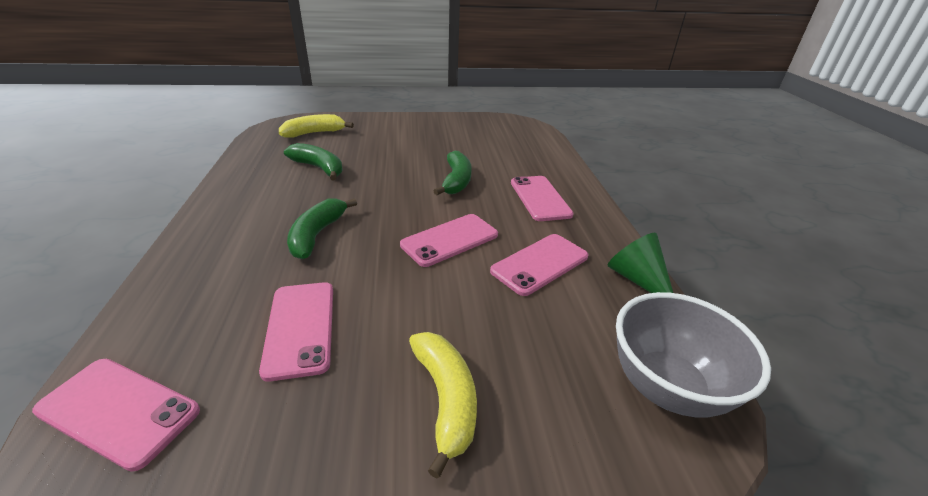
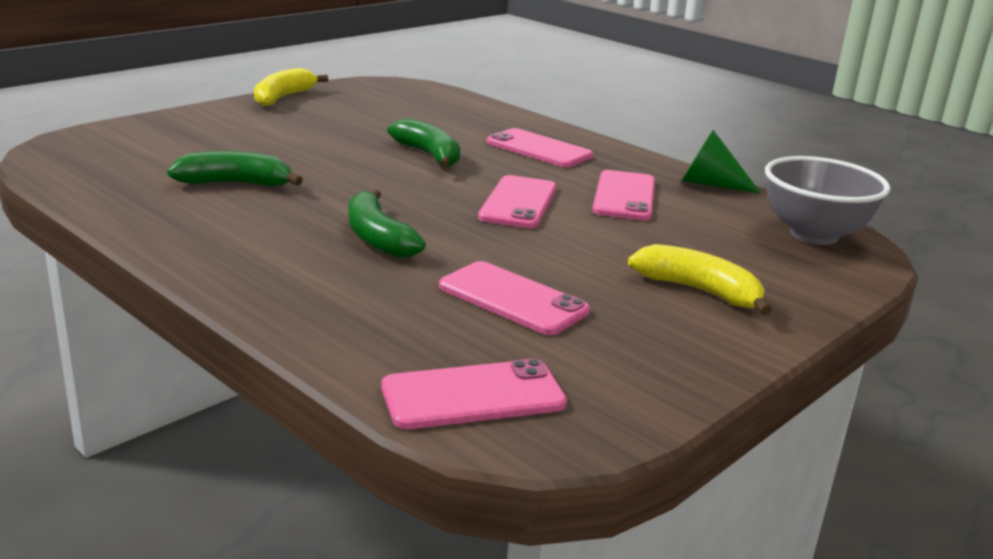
camera: 40 degrees left, 10 degrees down
yellow banana [279,114,354,138] -> yellow banana moved to [254,68,328,107]

